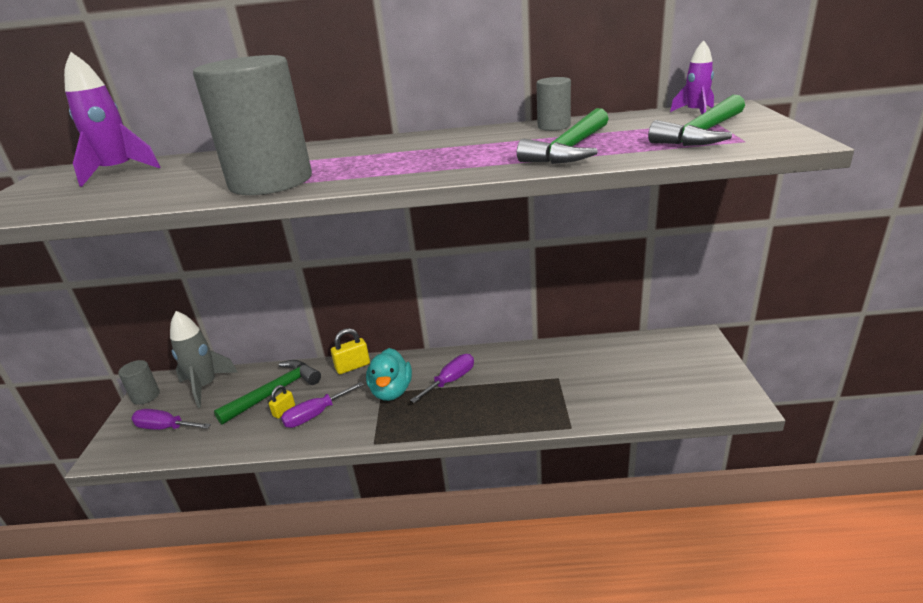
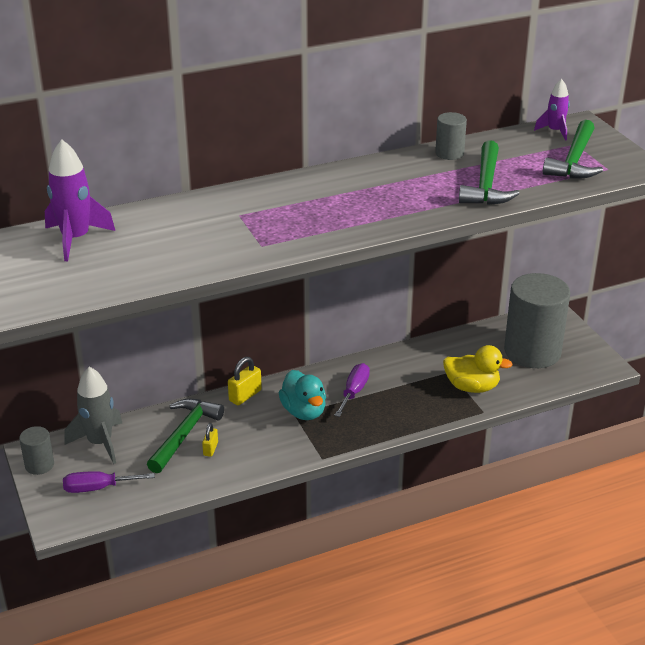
camera: 25 degrees left, 5 degrees up
grey cylinder [193,55,312,195] -> grey cylinder moved to [504,273,570,368]
purple screwdriver [281,382,364,428] -> none
none -> yellow duck [443,345,513,393]

